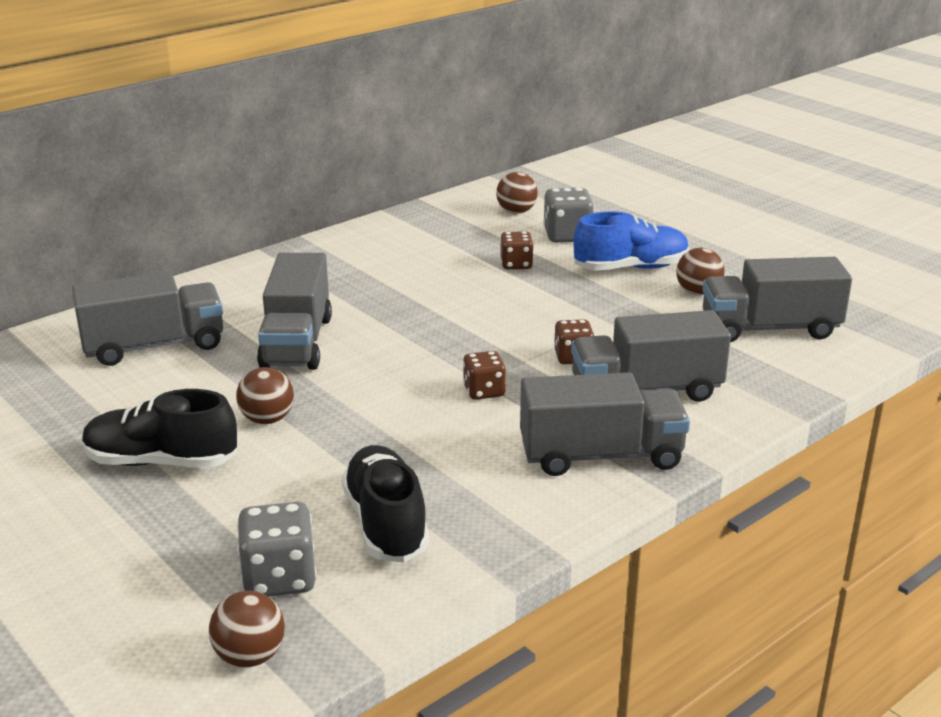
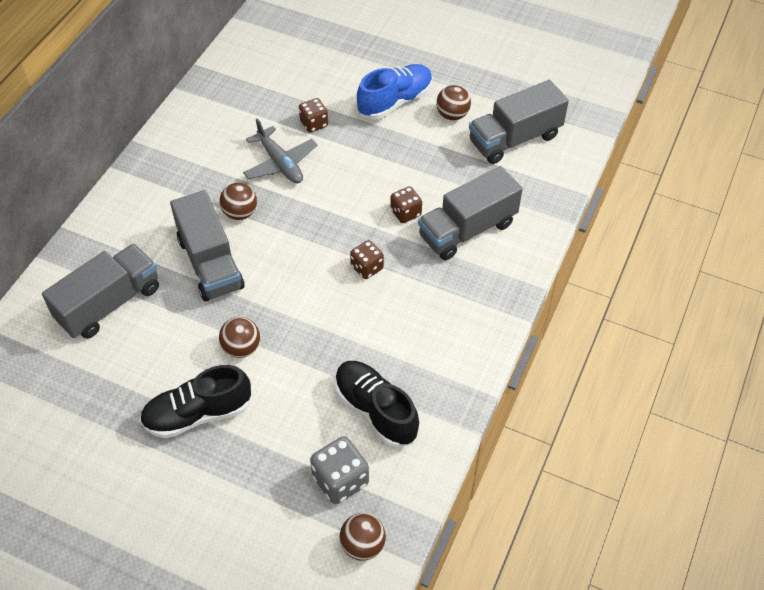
camera: 25 degrees left, 25 degrees up
brown ball [496,172,538,214] -> brown ball moved to [220,183,257,220]
grey truck [520,372,690,476] -> none
grey dice [543,188,594,243] -> none
none -> grey plane [243,119,317,183]

